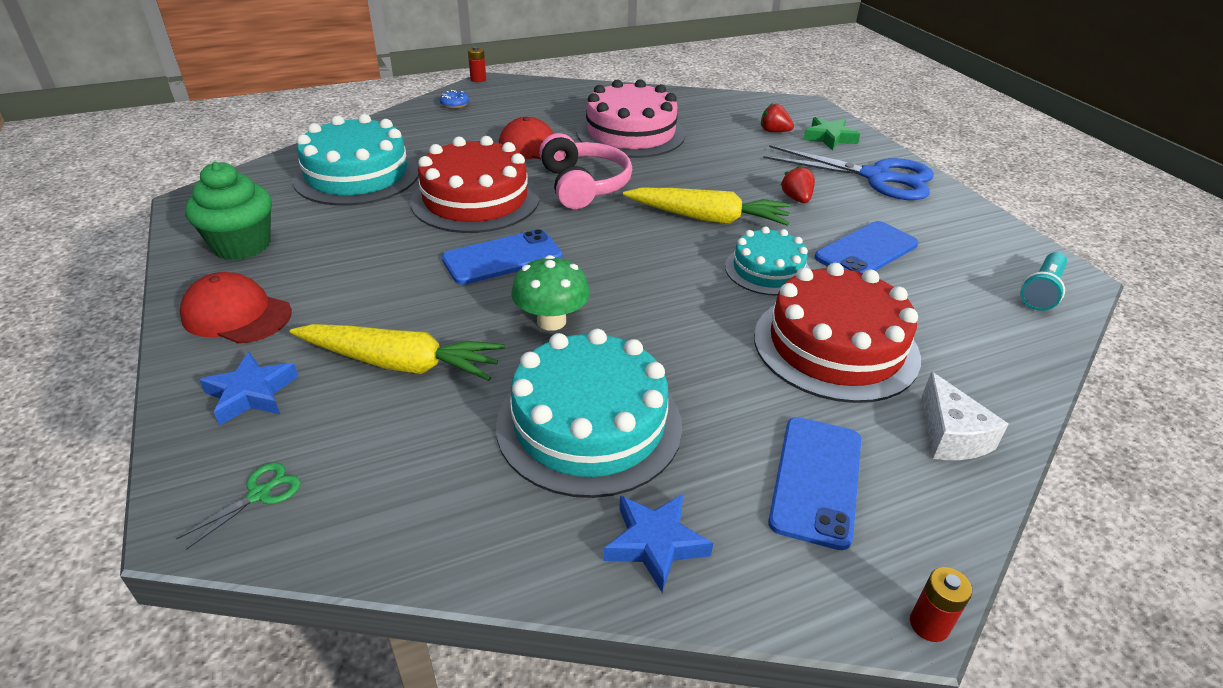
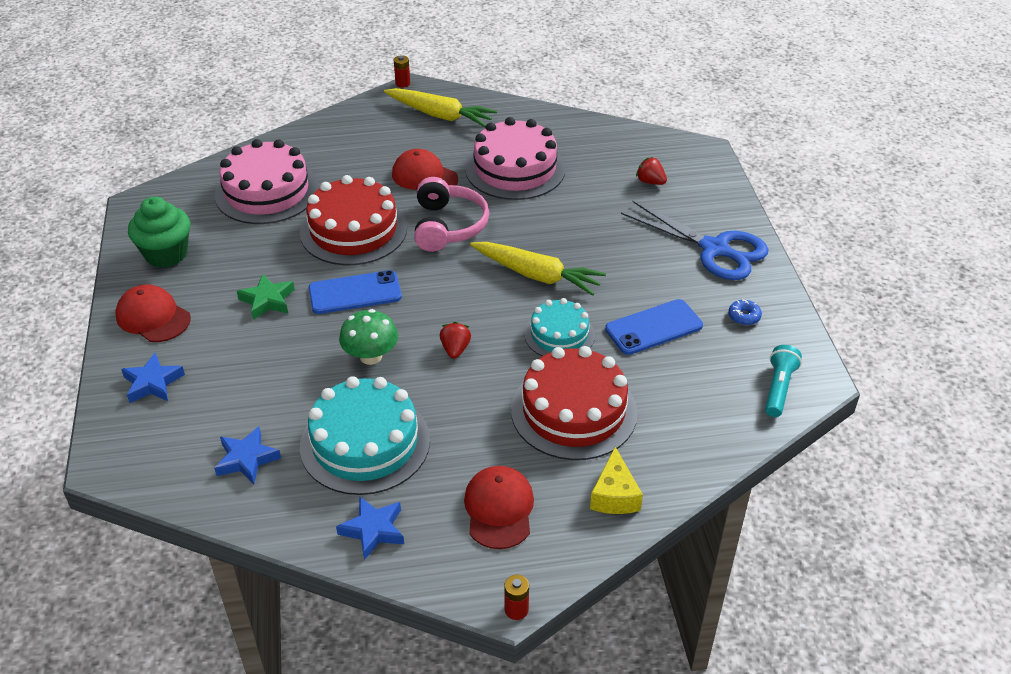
camera: 15 degrees right, 5 degrees up
green scissors [176,462,301,550] -> none
yellow carrot [290,324,505,381] -> yellow carrot moved to [384,88,497,127]
turquoise cake [292,114,419,206] -> pink cake [215,139,319,224]
blue donut [440,90,469,109] -> blue donut moved to [728,299,762,325]
blue phone [768,417,861,550] -> red cap [464,466,534,549]
red strawberry [781,165,815,203] -> red strawberry moved to [440,322,471,359]
green star [803,117,860,151] -> green star moved to [237,274,295,320]
white cheese [922,372,1009,460] -> yellow cheese [590,447,643,514]
turquoise flashlight [1021,252,1067,311] -> turquoise flashlight turned 150 degrees clockwise [765,345,802,417]
none -> blue star [214,427,281,484]

